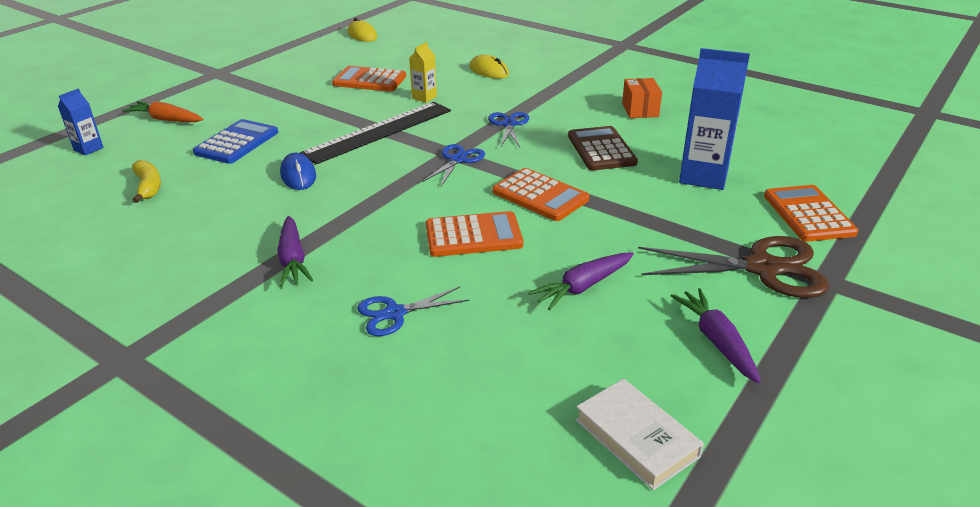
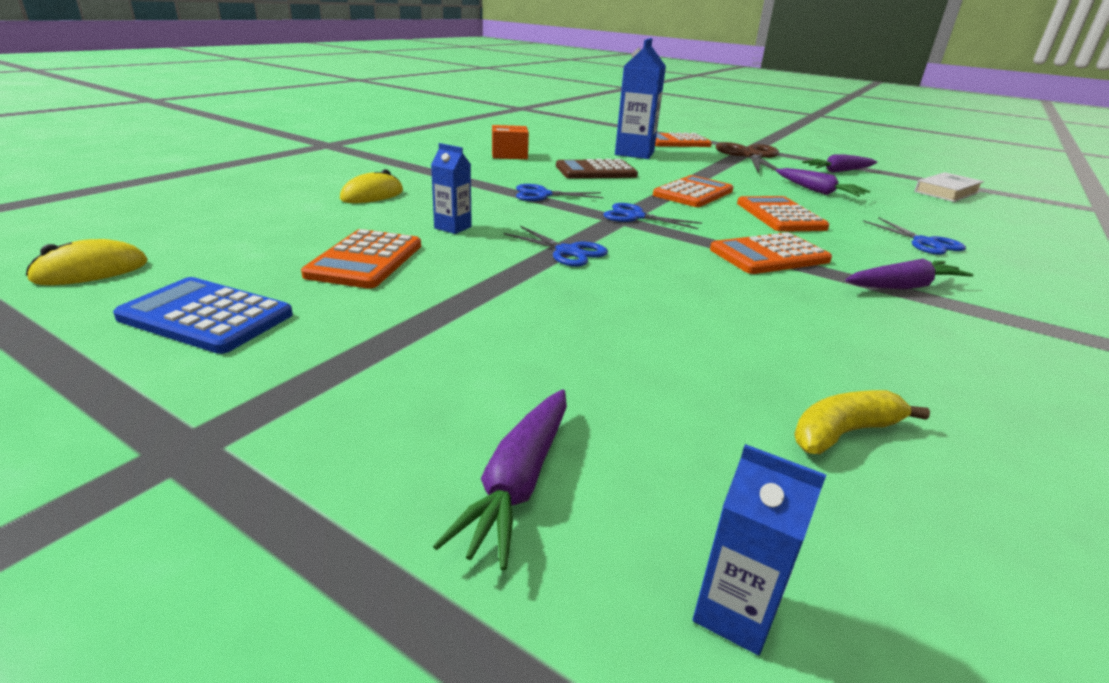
camera: 95 degrees left, 5 degrees down
orange carrot [122,101,203,122] -> purple carrot [433,389,567,570]
blue calculator [193,119,278,164] -> blue calculator moved to [113,277,293,354]
blue mouse [280,153,316,190] -> none
black ruler [300,102,451,164] -> blue scissors [503,226,608,267]
yellow carton [409,42,437,103] -> blue carton [431,143,472,234]
none -> orange calculator [710,232,832,274]

